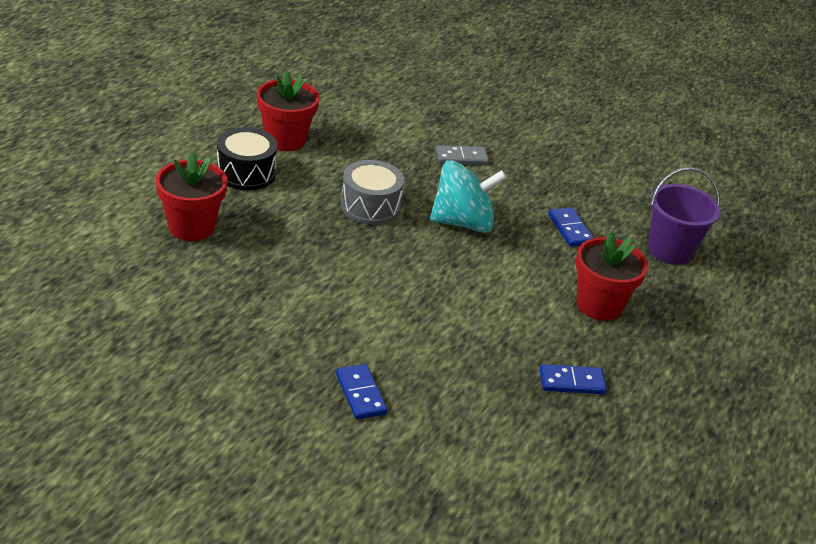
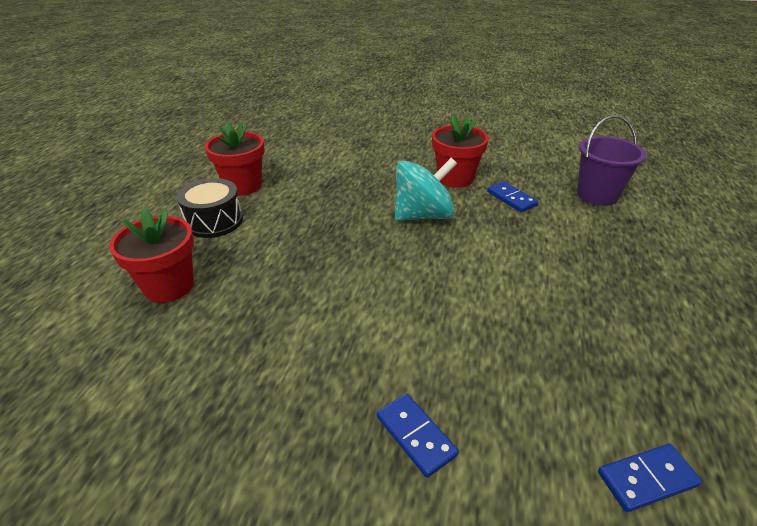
camera: 10 degrees left, 0 degrees up
grey drum [340,160,404,225] -> none
grey domino [435,145,489,165] -> none
blue domino [540,364,607,394] -> blue domino moved to [598,444,702,512]
red flower pot [576,231,648,321] -> red flower pot moved to [432,115,489,188]

